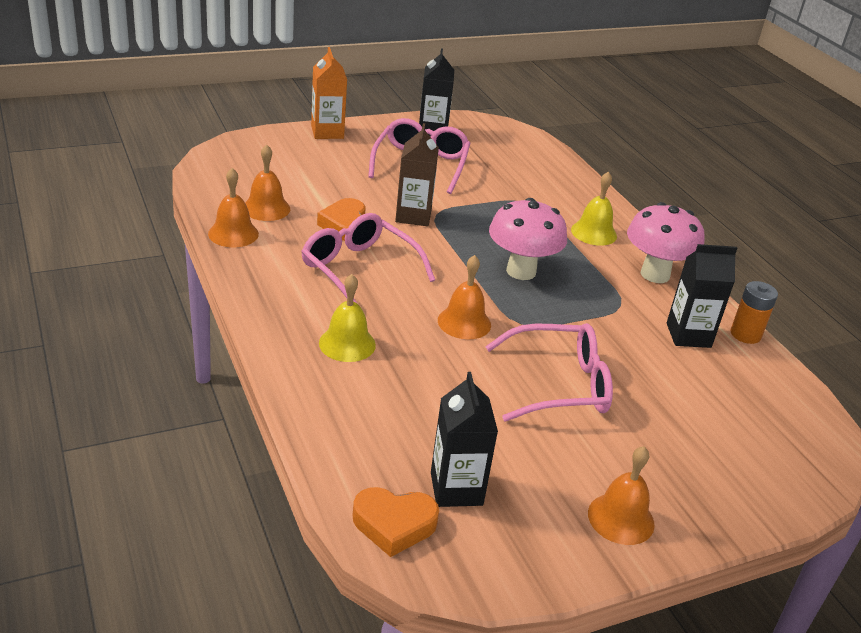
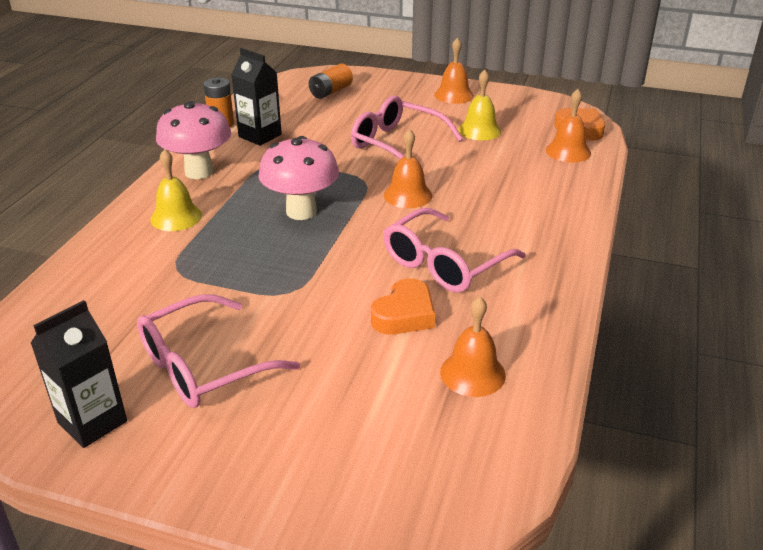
camera: 135 degrees left, 0 degrees up
orange bell [208,168,259,247] -> orange bell moved to [546,89,591,163]
pink glasses [301,213,435,304] -> pink glasses turned 45 degrees clockwise [383,208,526,293]
orange carton [311,47,347,139] -> none
yellow bell [319,274,376,362] -> yellow bell moved to [459,69,501,140]
brown carton [395,123,439,227] -> none
black carton [431,372,498,507] -> none
none -> orange battery [308,64,353,99]

